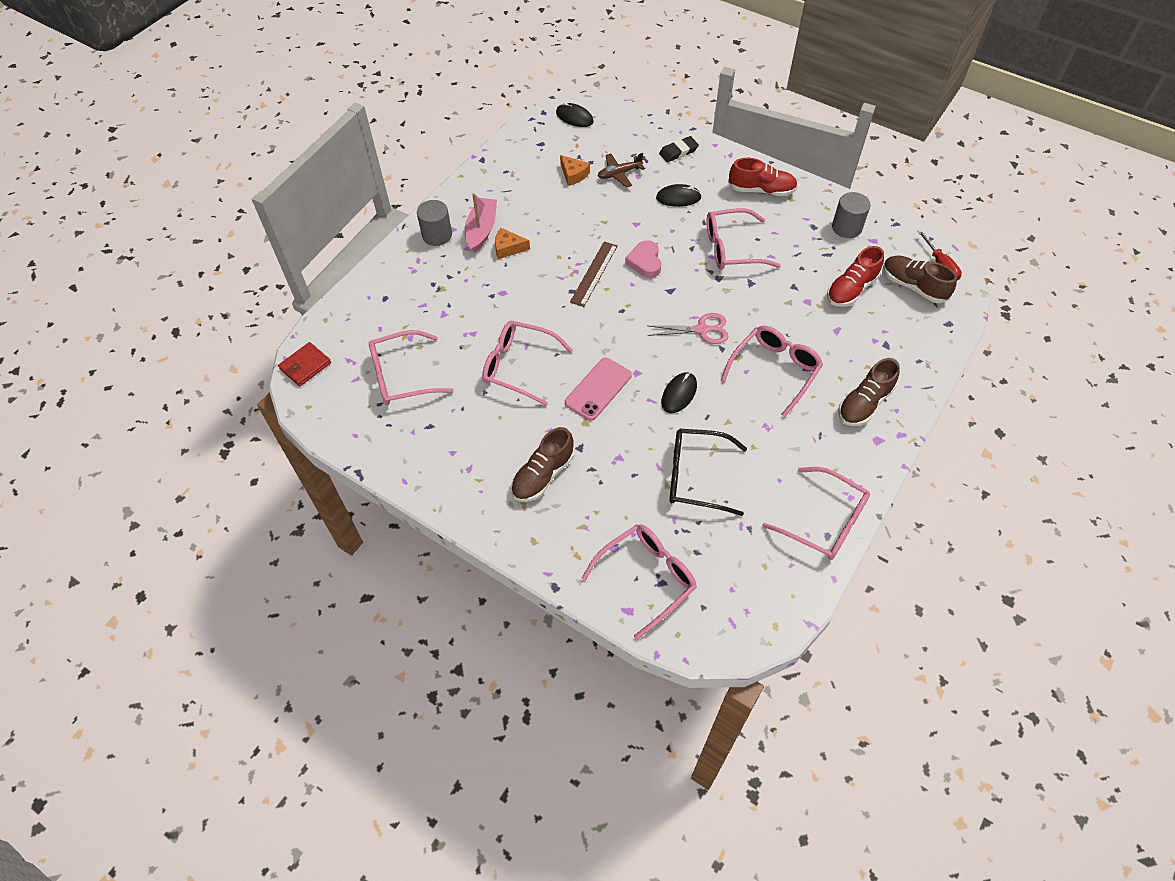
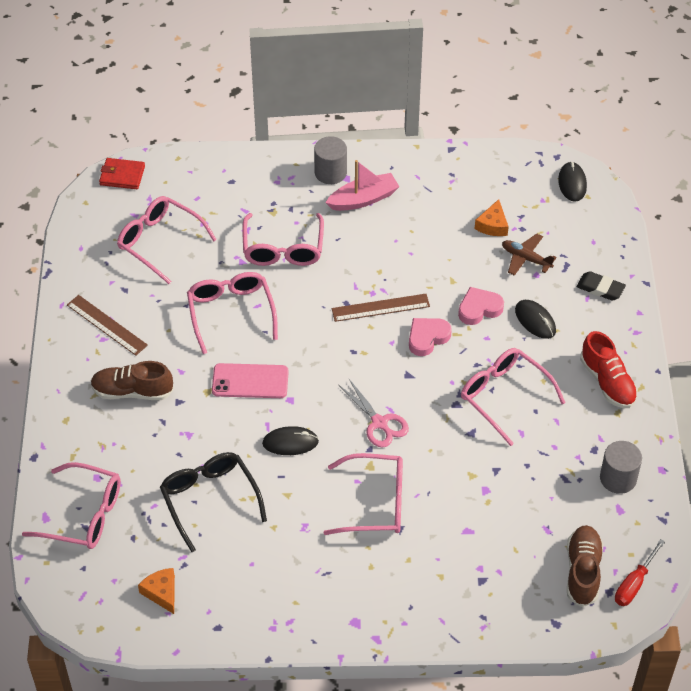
camera: 55 degrees right, 5 degrees down
orange cheese [495,228,530,259] -> orange cheese moved to [138,568,175,614]
pink glasses [762,467,870,560] -> pink glasses moved to [242,213,324,266]
red shoe [827,246,884,307] -> none
brown shoe [838,358,900,426] -> none
none -> brown ruler [67,295,148,356]
none -> pink heart [458,287,504,325]

